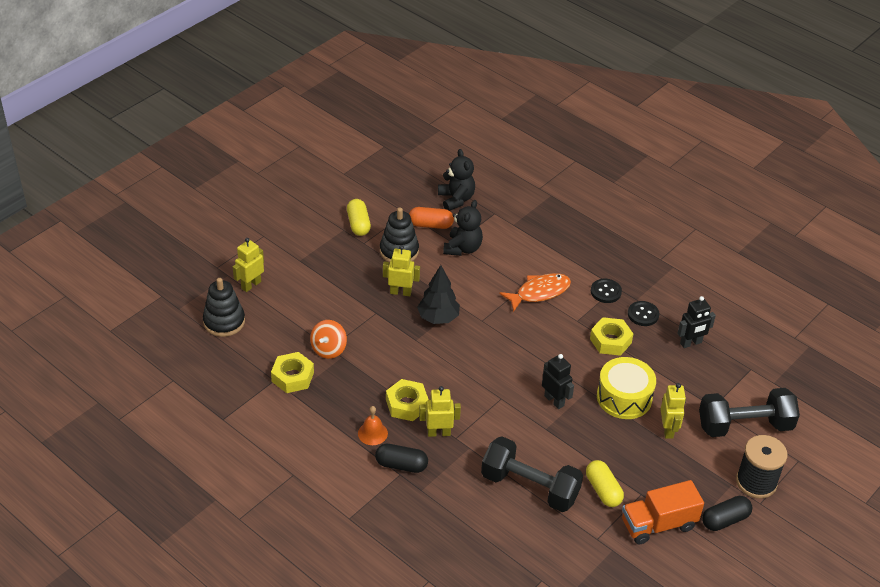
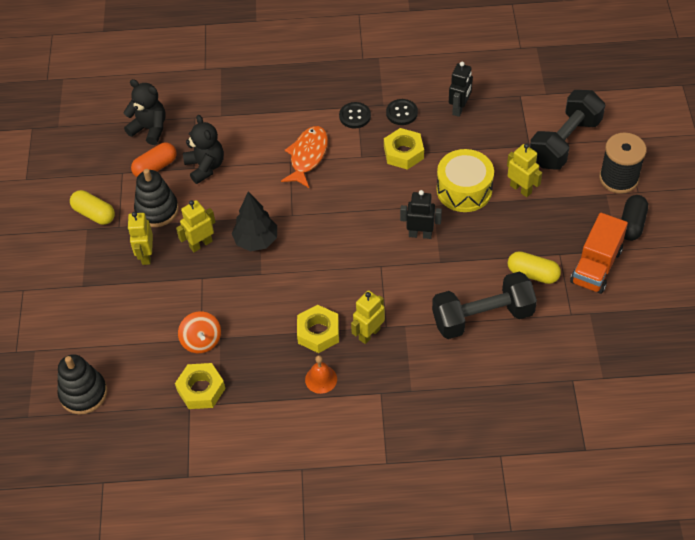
camera: 40 degrees left, 10 degrees up
yellow robot [233,238,264,292] -> yellow robot moved to [127,212,153,265]
black capsule [375,444,428,473] -> none

